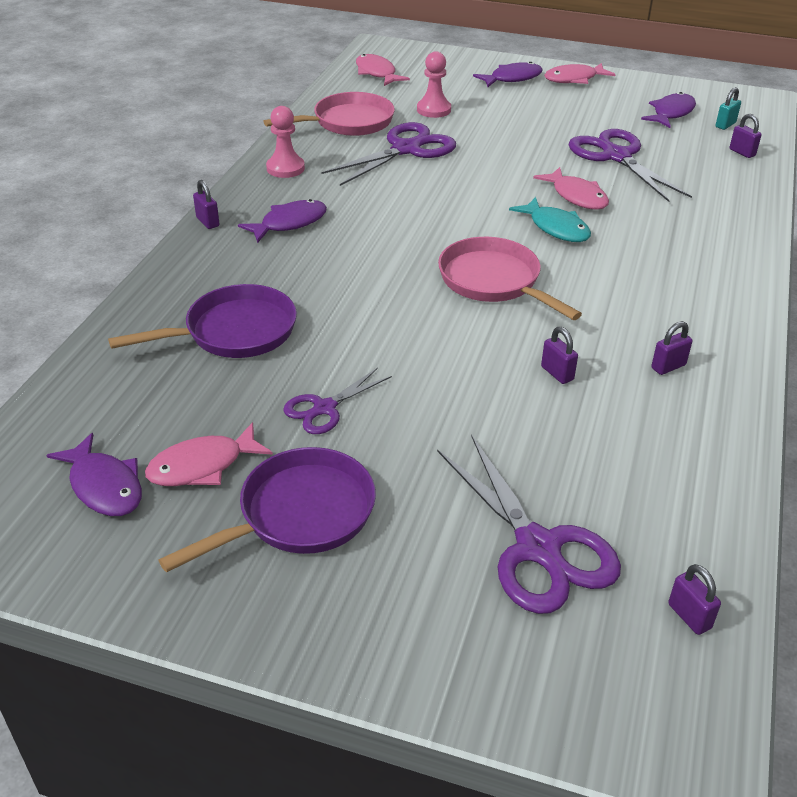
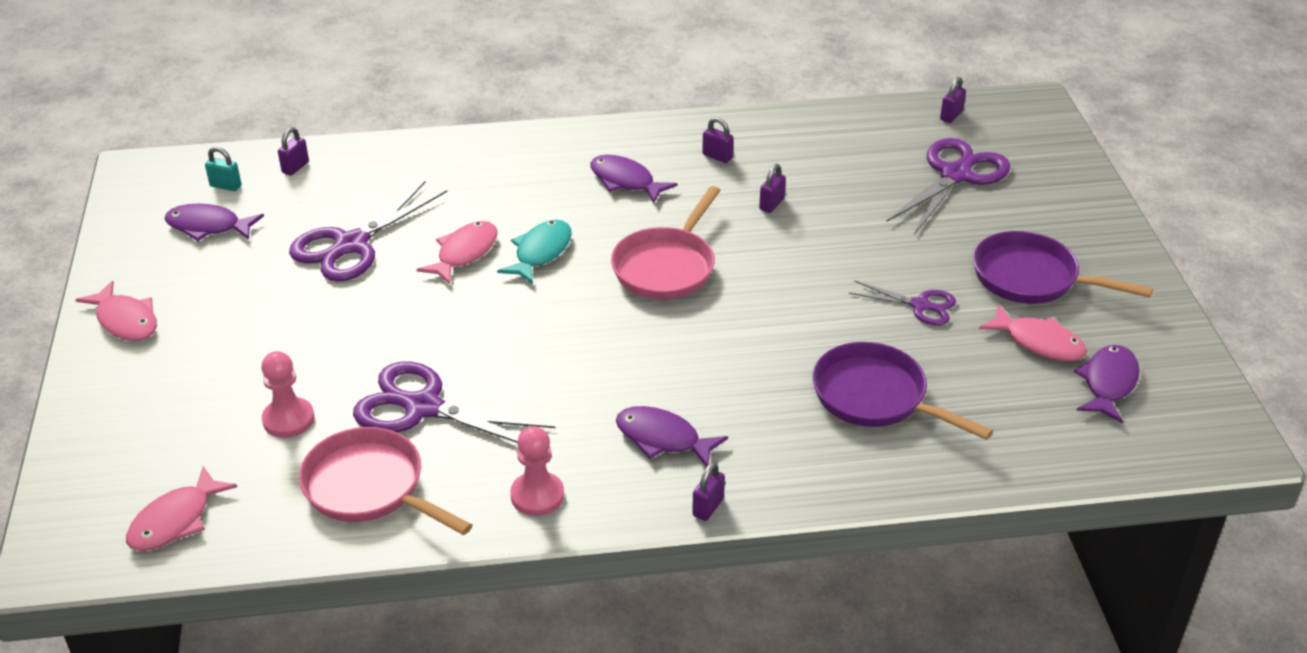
camera: 115 degrees left, 0 degrees up
purple fish [473,62,543,87] -> purple fish moved to [590,155,677,203]

